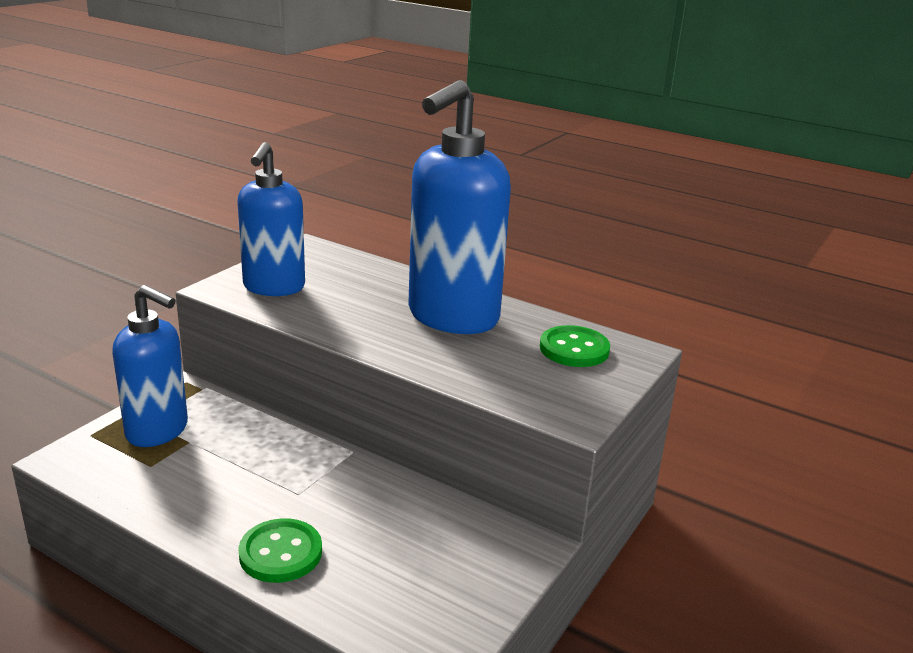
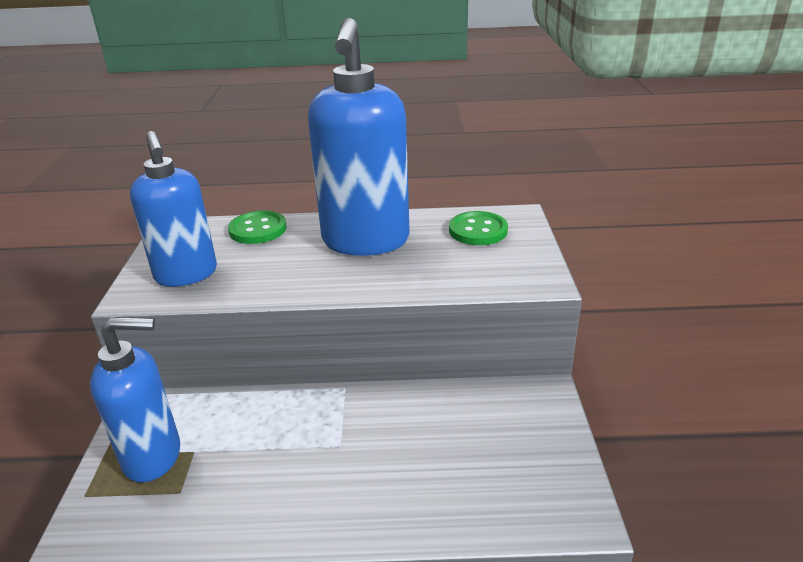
camera: 30 degrees left, 5 degrees up
green button [238,518,322,583] -> green button moved to [228,211,286,244]

